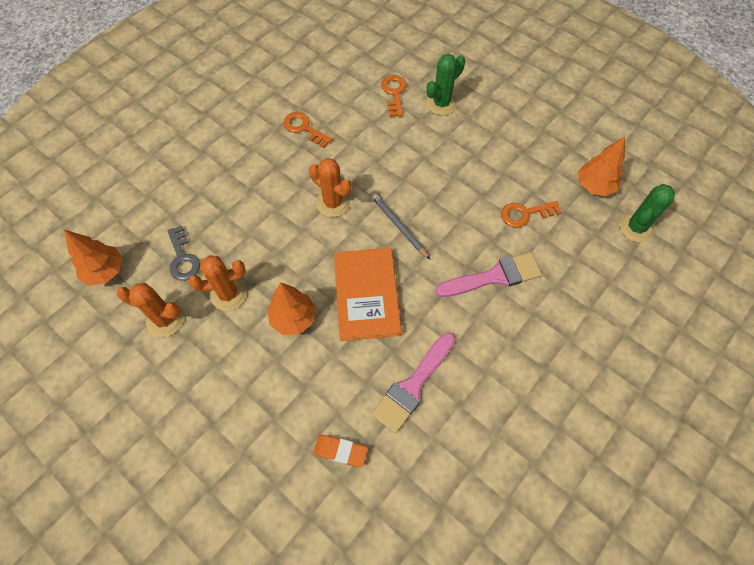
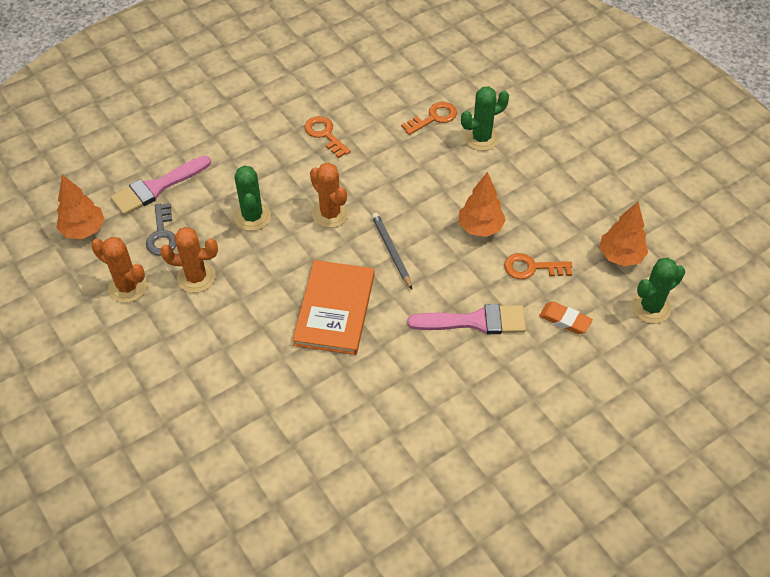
camera: 15 degrees right, 10 degrees down
orange tree [267,282,316,335] -> orange tree moved to [459,172,506,237]
orange eraser [313,435,368,467] -> orange eraser moved to [539,302,593,334]
pink brush [371,332,456,433] -> pink brush moved to [110,156,211,215]
orange key [381,75,407,117] -> orange key turned 45 degrees clockwise [401,102,457,135]
none -> green cactus [234,166,271,231]

